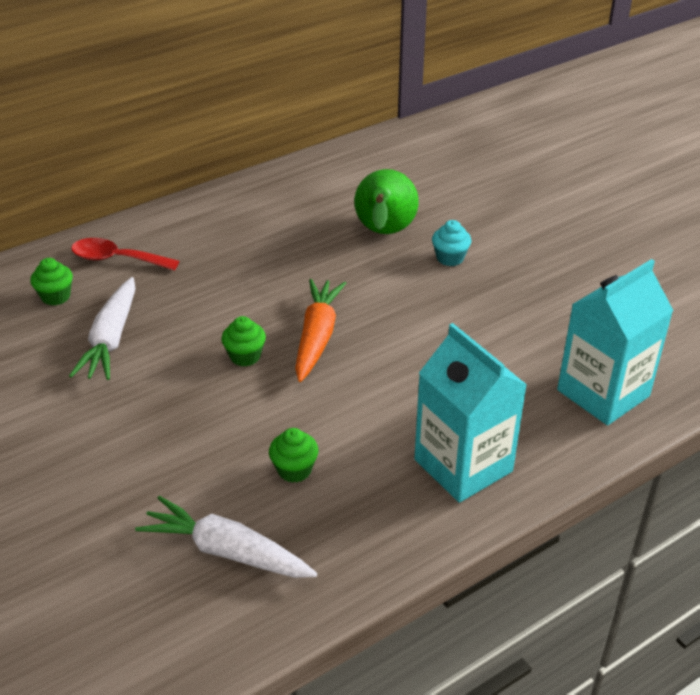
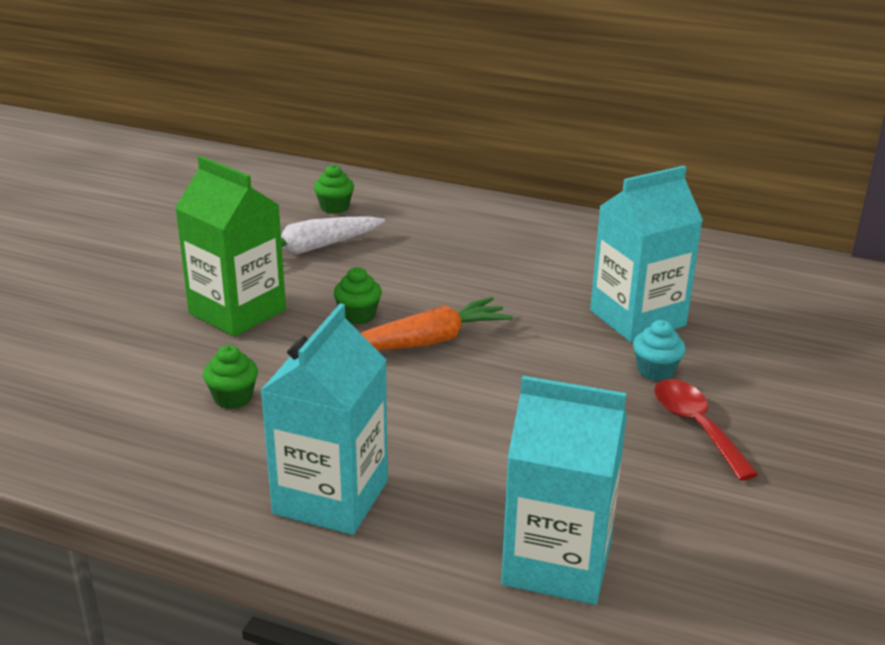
camera: 55 degrees right, 10 degrees down
red spoon [71,238,179,270] -> red spoon moved to [654,379,758,481]
white carrot [135,496,317,578] -> none
green pear [354,169,419,234] -> turquoise carton [590,166,703,342]
none -> green carton [175,156,286,337]

